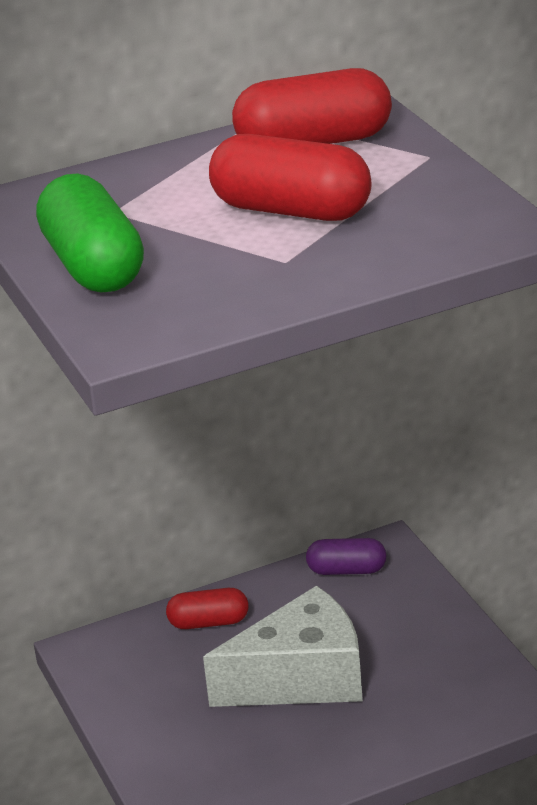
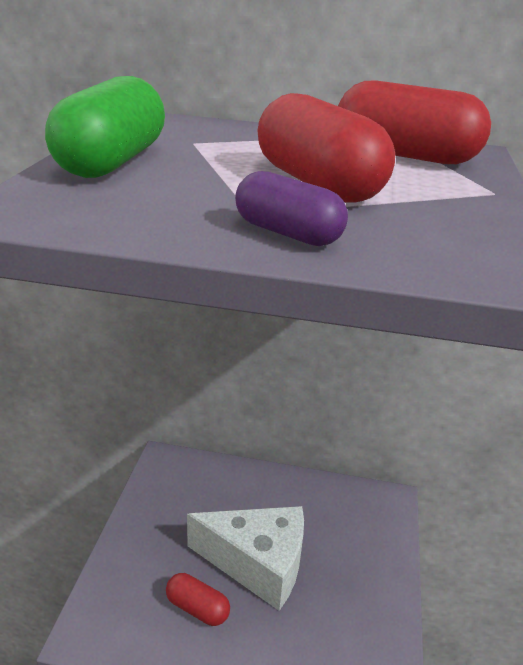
camera: 30 degrees right, 0 degrees up
red capsule [166,588,249,629] -> red capsule moved to [166,573,230,626]
purple capsule [306,538,387,575] -> purple capsule moved to [235,171,348,246]

